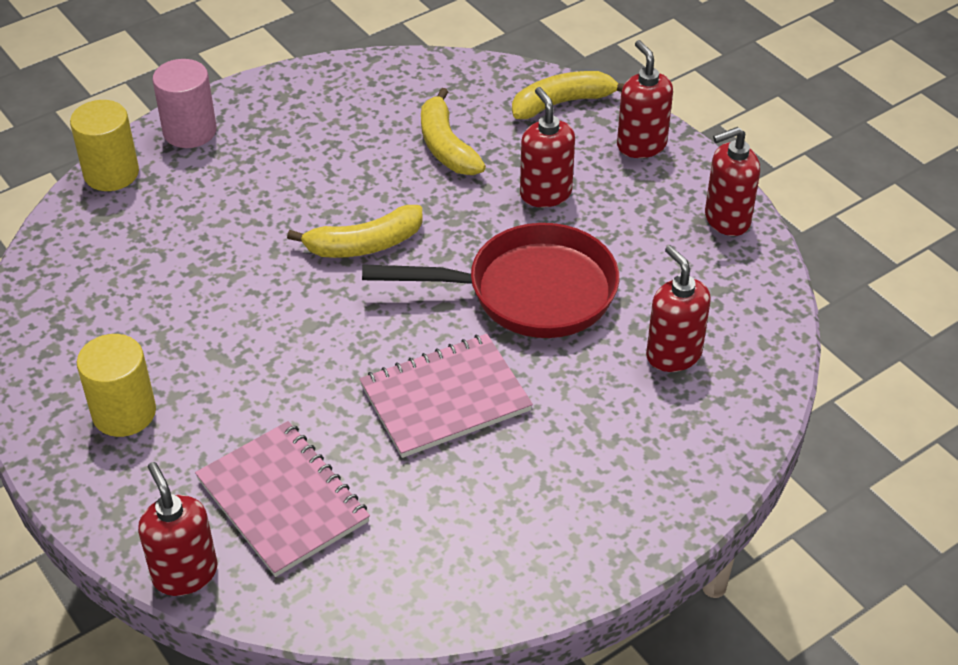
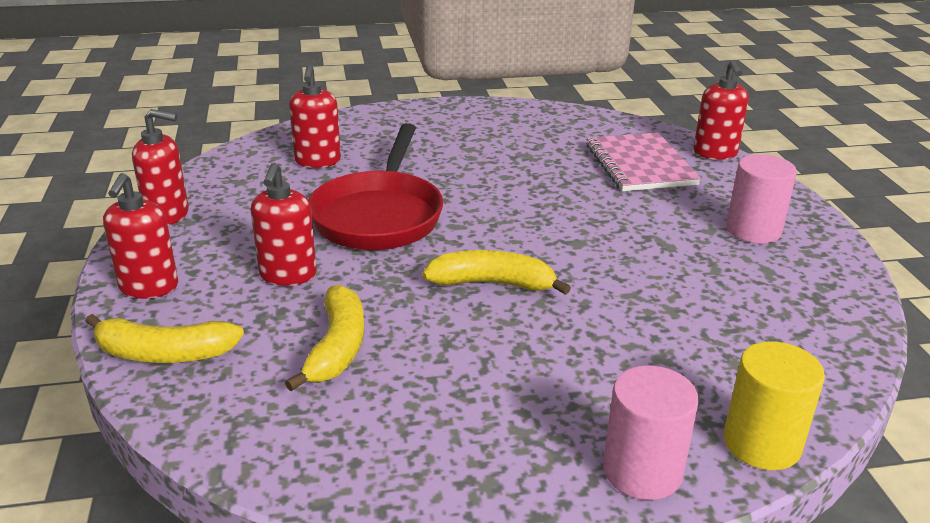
camera: 155 degrees left, 15 degrees down
yellow cylinder [77,334,156,437] -> pink cylinder [726,154,797,243]
pink notebook [360,334,533,458] -> none
red pan [362,223,619,338] -> red pan turned 105 degrees counterclockwise [308,123,443,250]

